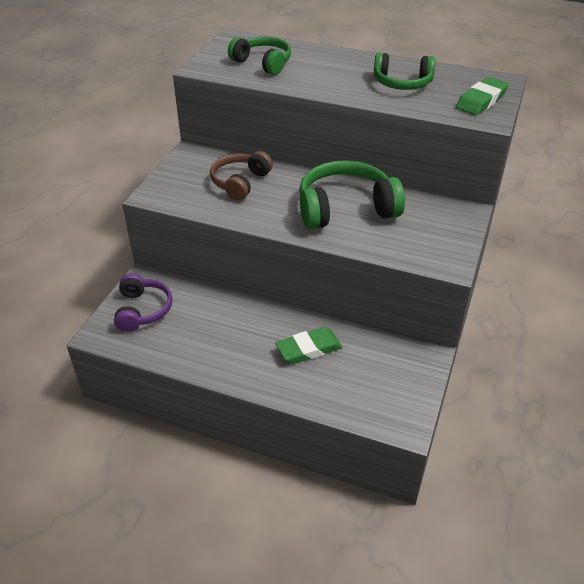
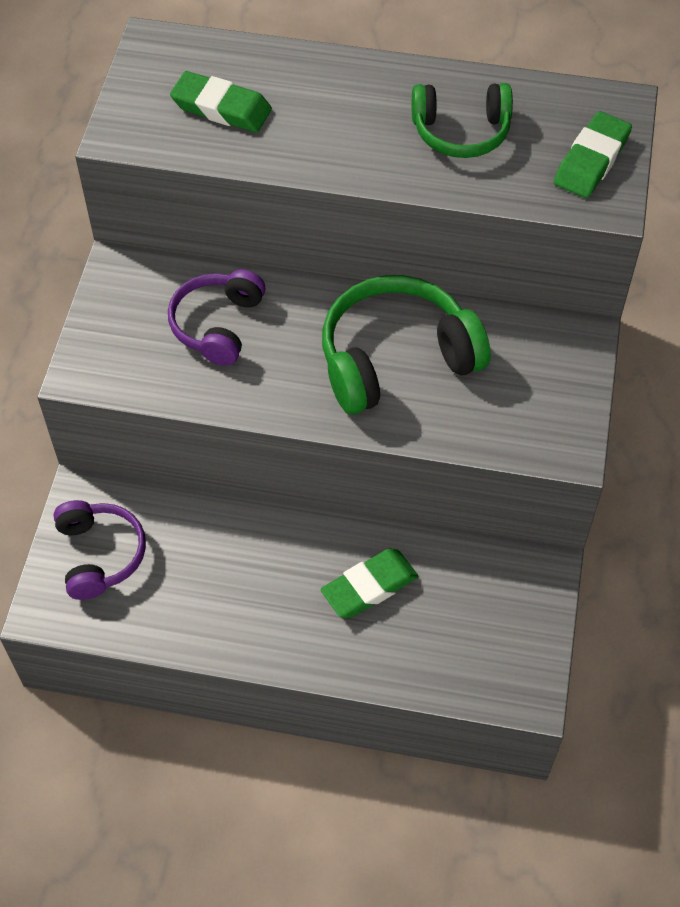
camera: 10 degrees left, 15 degrees up
brown headphones [210,151,273,200] -> purple headphones [168,270,265,366]
green headphones [228,37,291,75] -> green eraser [170,71,272,132]

